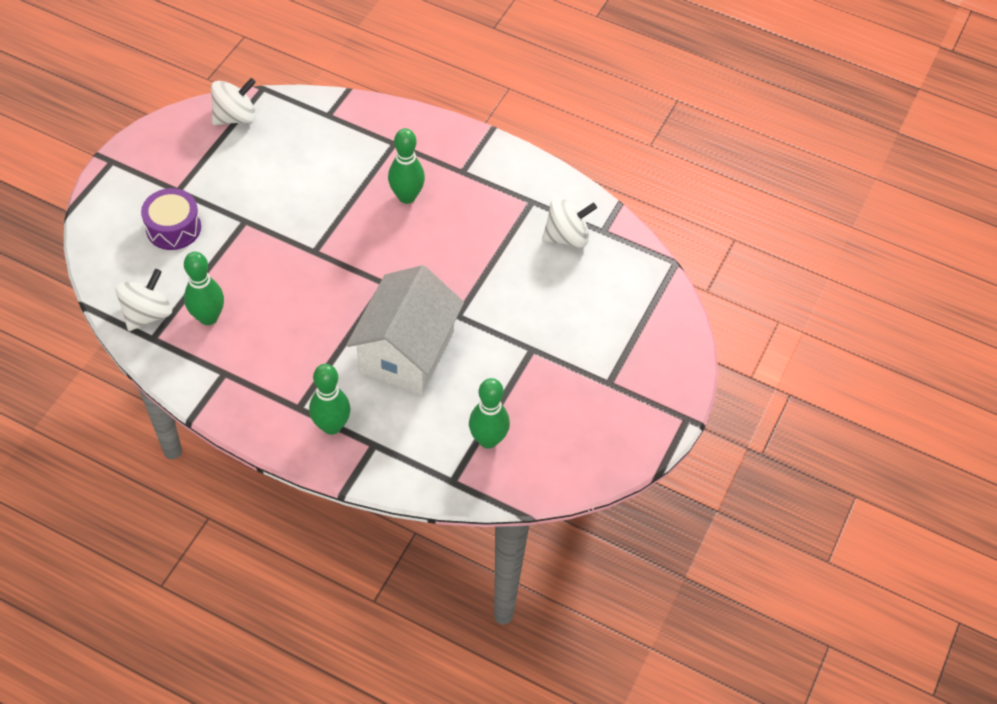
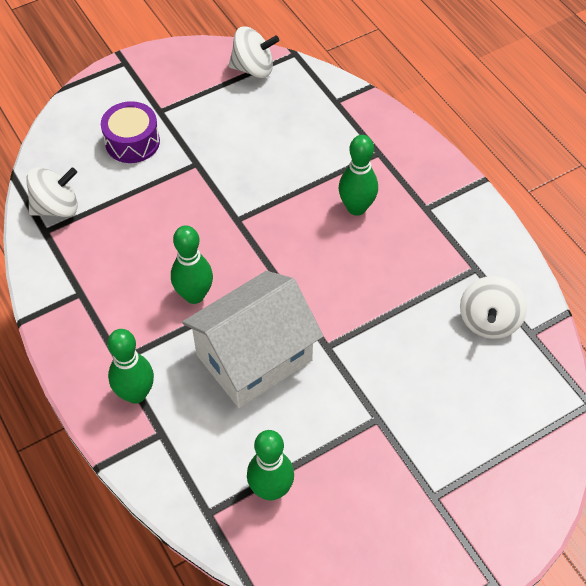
camera: 35 degrees right, 0 degrees up
green bowling pin [184,252,224,325] -> green bowling pin moved to [171,225,213,304]
white spinning top [542,197,597,248] -> white spinning top turned 90 degrees clockwise [460,276,527,339]

